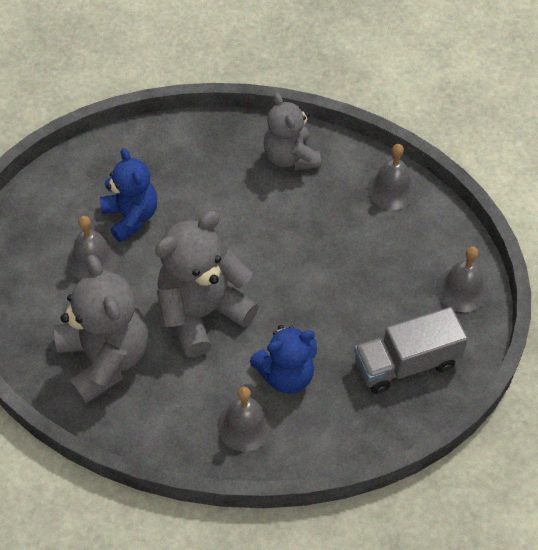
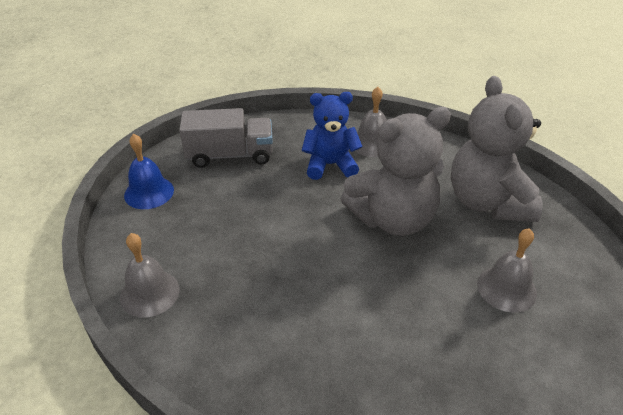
camera: 165 degrees left, 15 degrees down
blue teddy bear [100,148,157,242] -> none
grey teddy bear [263,93,321,170] -> none
grey bell [436,246,489,312] -> blue bell [124,134,174,209]

